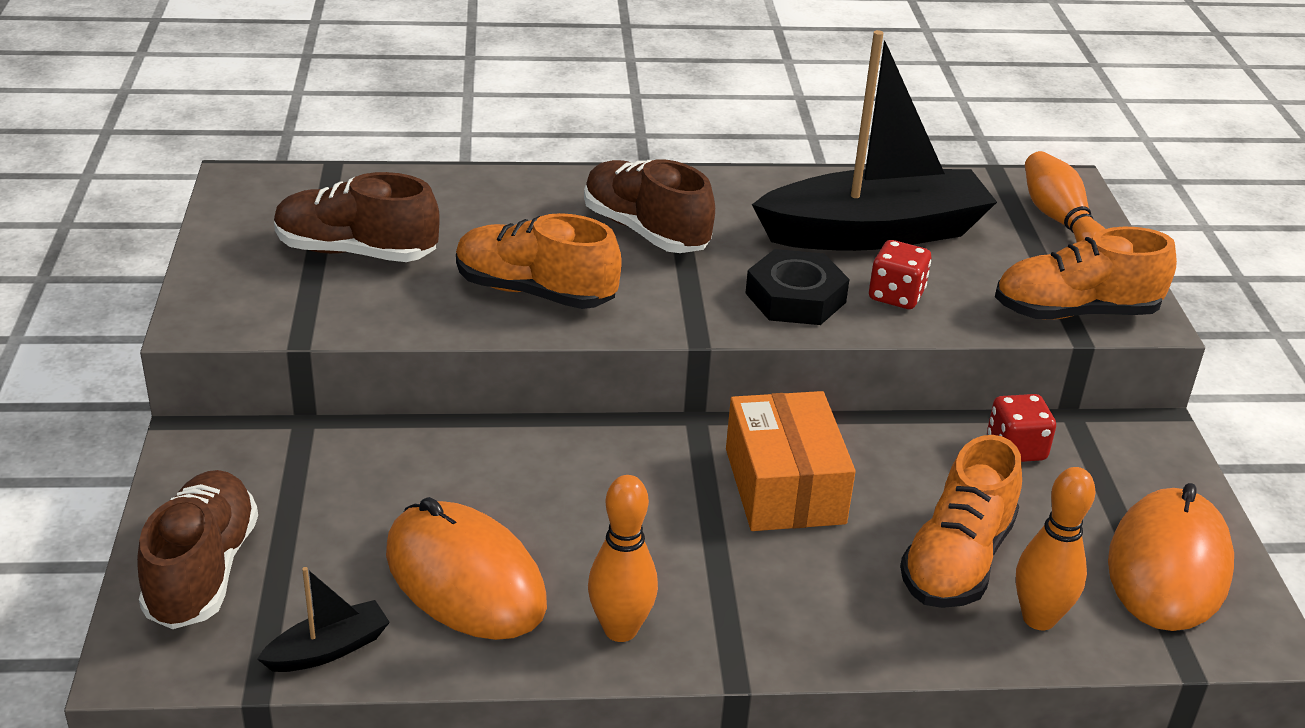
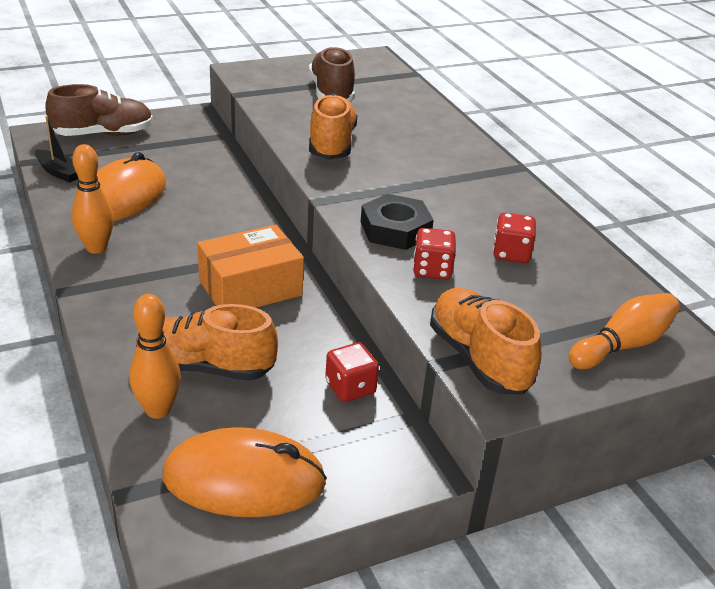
camera: 70 degrees right, 0 degrees up
brown shoe [584,159,715,253] -> none
black boat [752,30,997,251] -> red dice [493,213,536,263]

